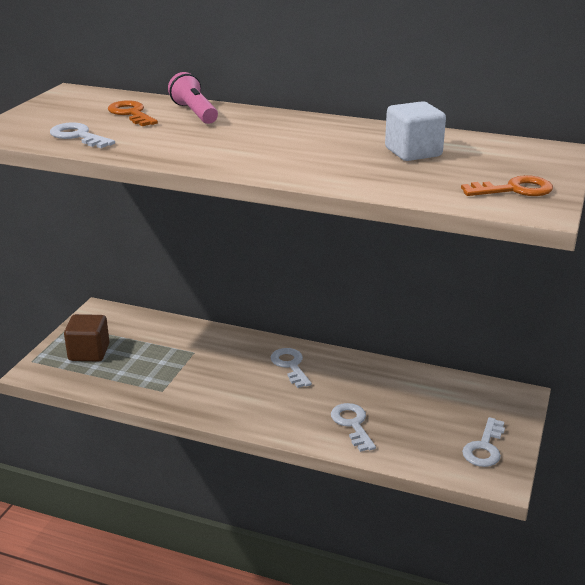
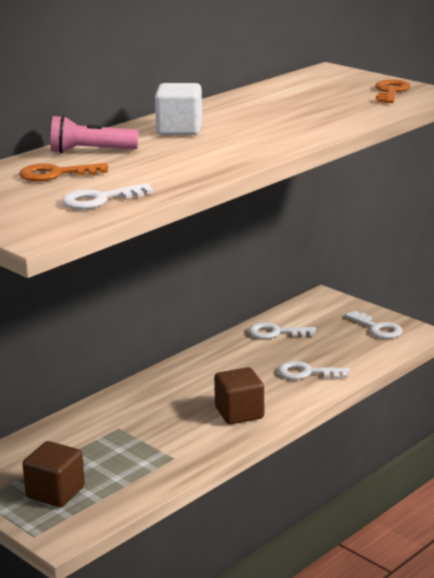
camera: 65 degrees left, 5 degrees down
white key [271,348,312,388] -> white key moved to [248,322,316,339]
white cube [385,101,446,161] -> white cube moved to [155,83,202,135]
none -> brown cube [214,367,264,424]

